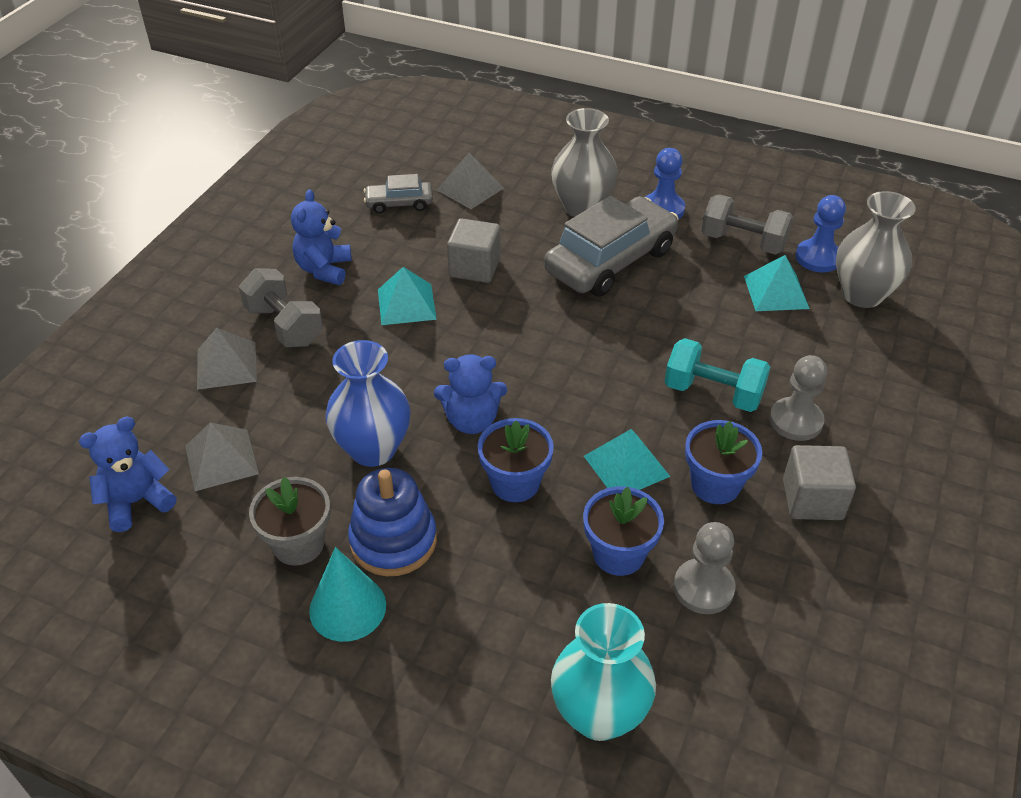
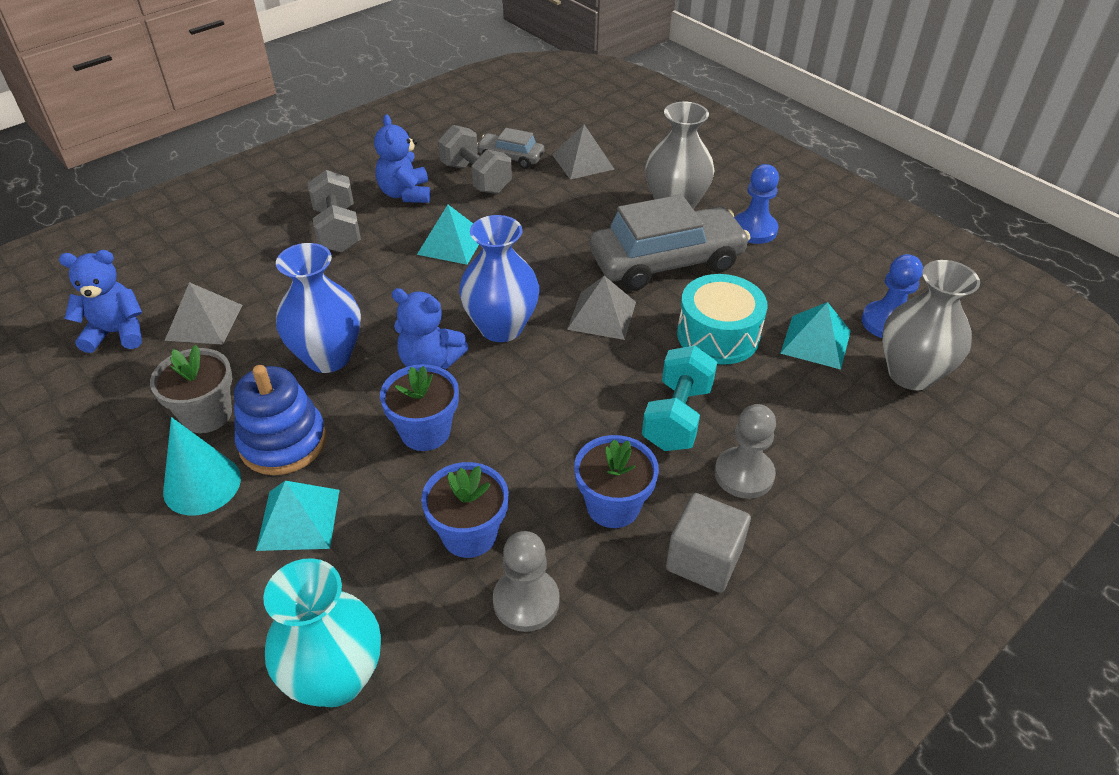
camera: 25 degrees right, 0 degrees up
grey pyramid [197,328,257,390] -> grey pyramid moved to [567,276,636,340]
blue teddy bear [291,189,352,285] -> blue teddy bear turned 45 degrees counterclockwise [374,115,430,203]
grey cube [447,218,501,283] -> none
turquoise pyramid [584,429,671,490] -> turquoise pyramid moved to [256,481,339,551]
turquoise dumbbell [665,338,770,412] -> turquoise dumbbell turned 60 degrees clockwise [642,346,717,451]
grey dumbbell [701,194,793,255] -> grey dumbbell moved to [438,125,512,194]
none -> blue vase [459,215,539,342]
none -> turquoise drum [677,274,768,365]

